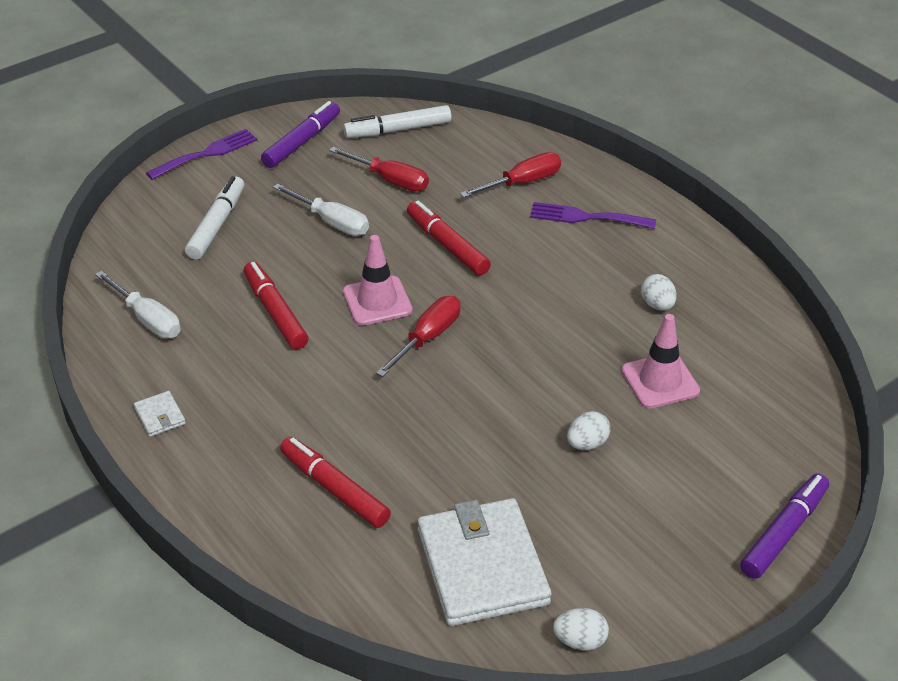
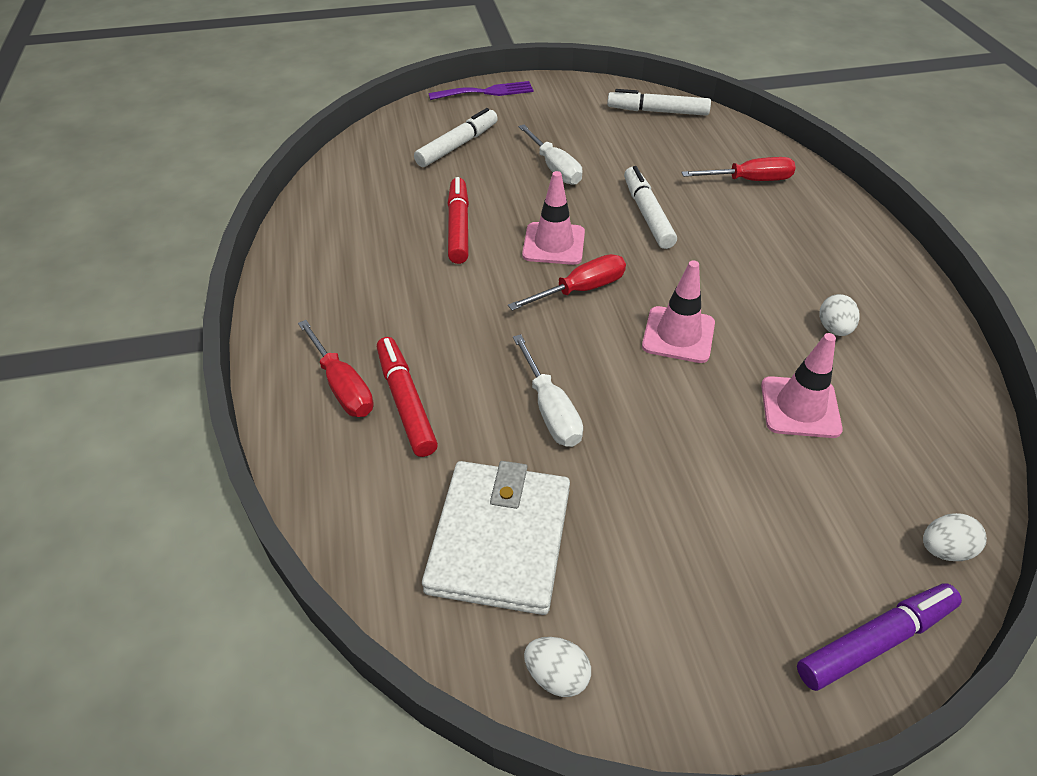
camera: 25 degrees right, 5 degrees up
white screwdriver [95,271,181,338] -> white screwdriver moved to [513,334,583,447]
white wallet [134,391,186,437] -> none
purple marker [261,101,340,168] -> none
red screwdriver [329,147,429,192] -> red screwdriver moved to [298,320,374,417]
red marker [407,201,491,276] -> white marker [624,166,677,249]
purple fork [530,202,656,229] -> none
white egg [567,411,610,450] -> white egg moved to [923,513,987,561]
none -> pink traffic cone [642,261,715,363]

